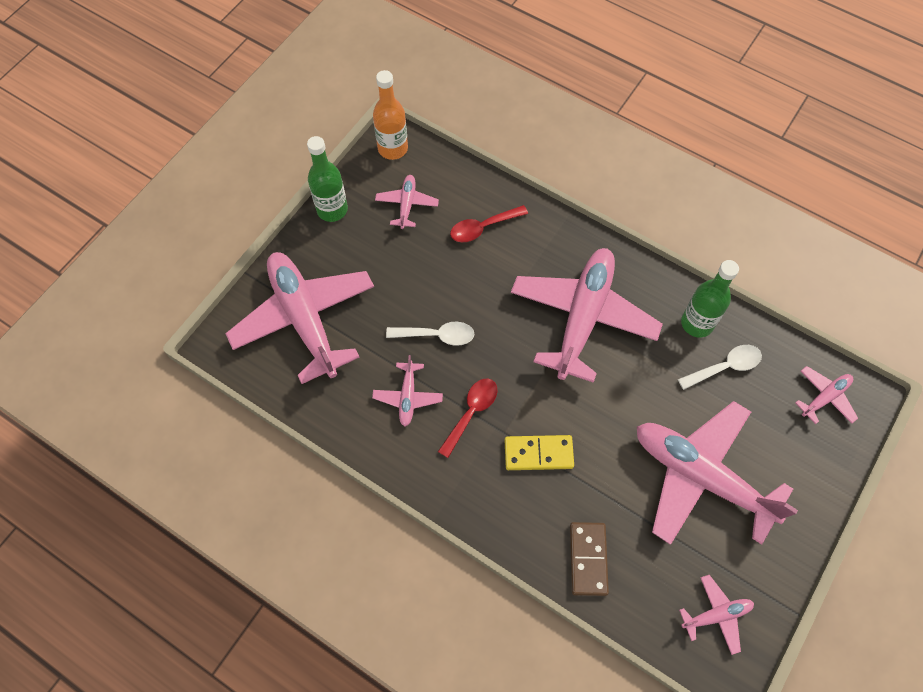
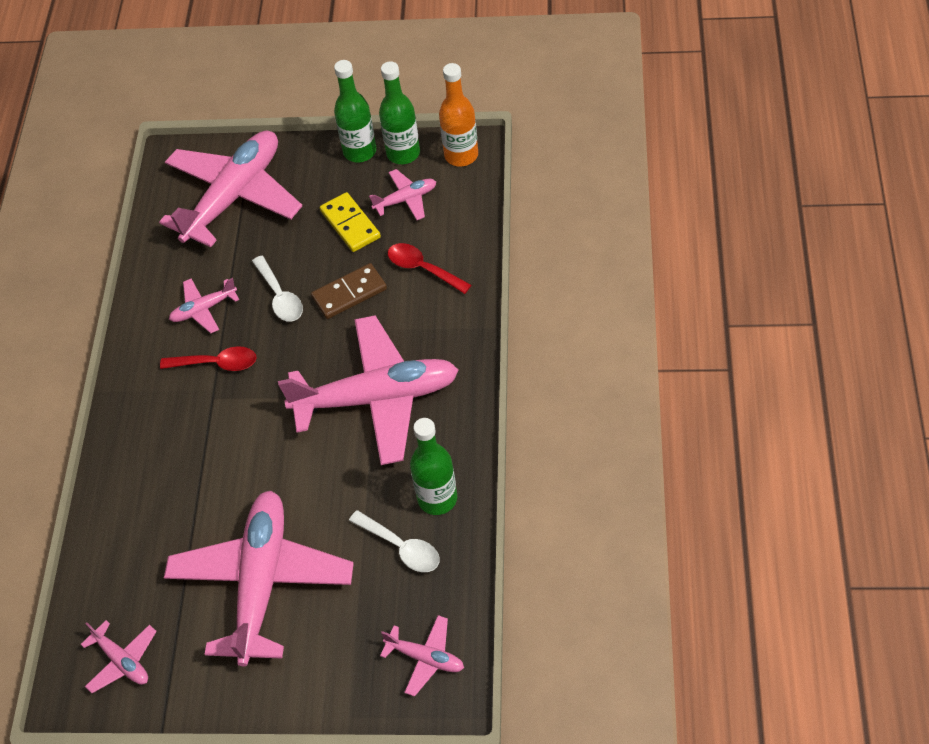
camera: 65 degrees right, 10 degrees down
yellow domino [505,435,574,470] -> yellow domino moved to [320,192,381,252]
brown domino [570,522,609,596] -> brown domino moved to [311,263,387,319]
none -> green bottle [379,61,420,164]

